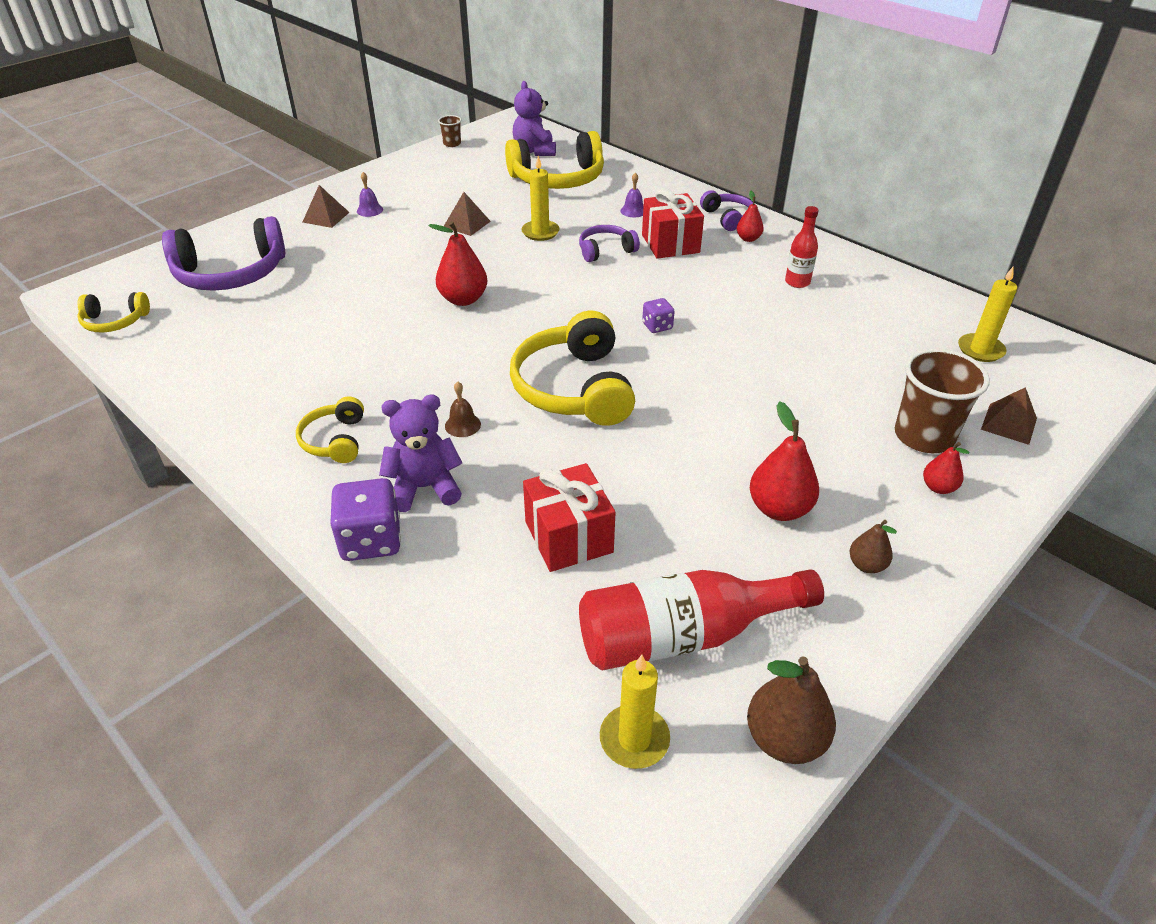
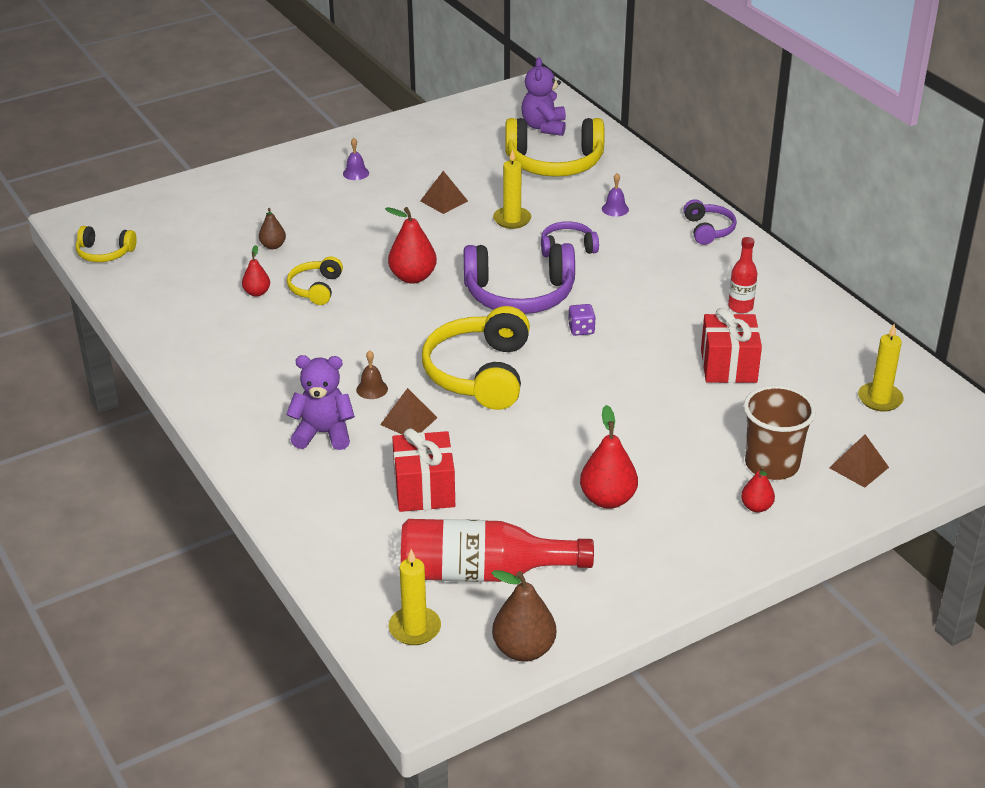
camera: 15 degrees right, 5 degrees down
purple headphones [162,216,285,291] -> purple headphones moved to [464,243,575,314]
yellow headphones [296,397,364,463] -> yellow headphones moved to [287,256,343,305]
brown pyramid [303,185,349,228] -> brown pyramid moved to [380,388,438,435]
purple dice [330,478,401,561] -> none
brown cup [438,115,462,147] -> none
red gift [642,188,704,259] -> red gift moved to [701,308,762,383]
red pear [737,191,764,242] -> red pear moved to [242,245,270,297]
brown pear [850,520,897,573] -> brown pear moved to [259,208,286,249]

